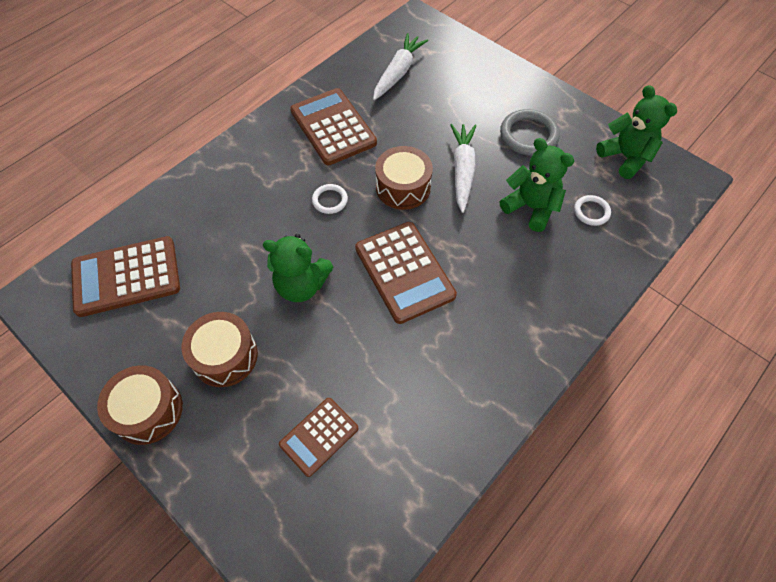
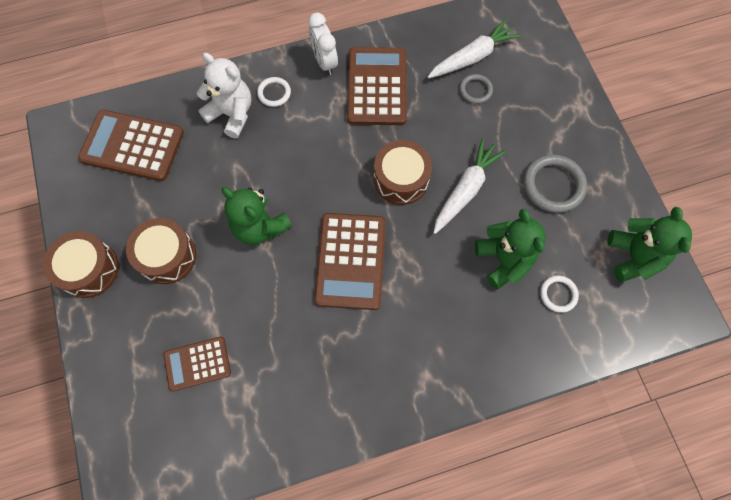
camera: 30 degrees right, 10 degrees up
white ring [312,184,348,214] -> white ring moved to [257,77,291,107]
none -> white teddy bear [196,53,252,138]
none -> white clock [308,13,338,75]
none -> grey ring [459,74,493,104]

